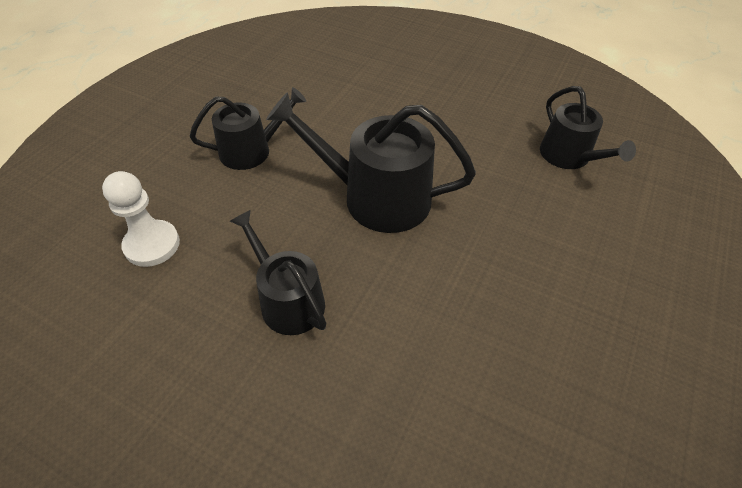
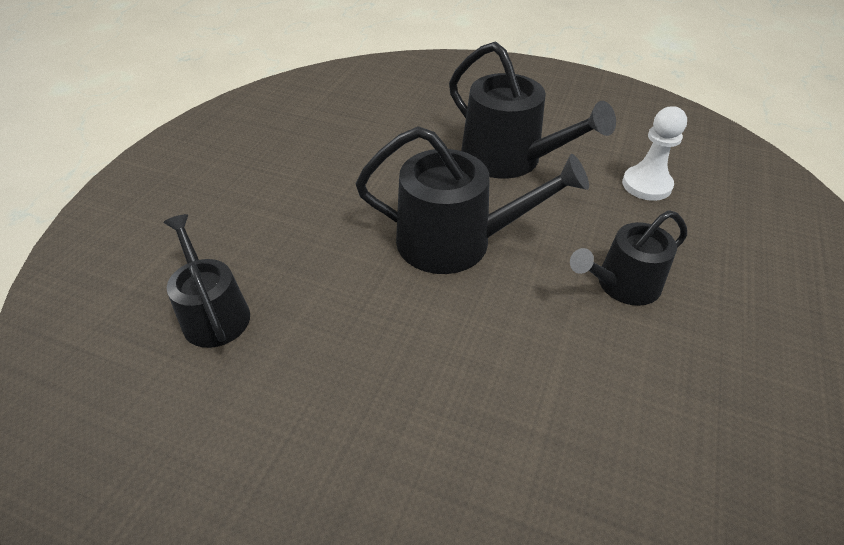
camera: 175 degrees right, 5 degrees down
black watering can [230,210,326,335] -> black watering can [449,41,616,179], size x1.59

